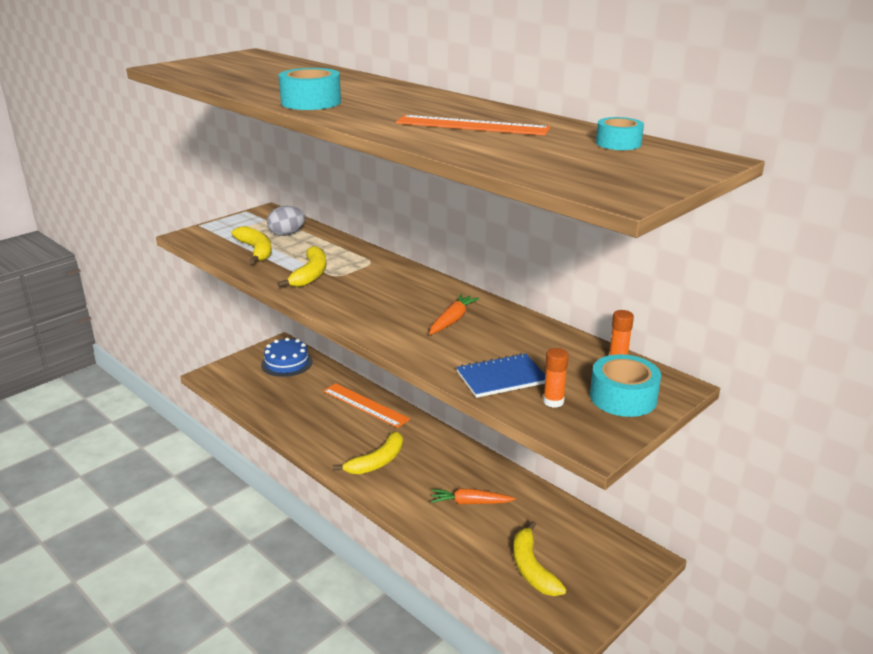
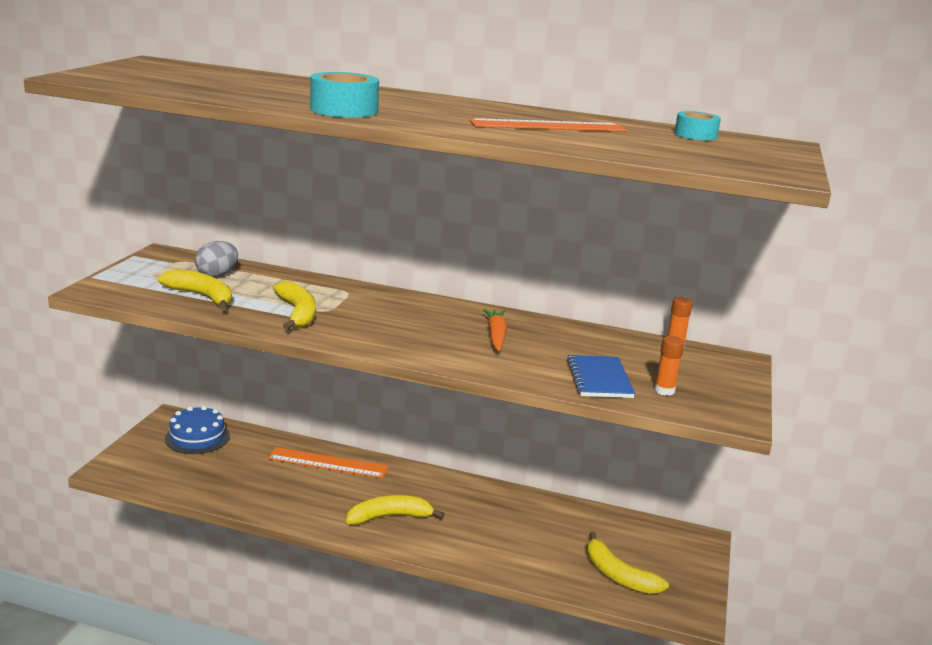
camera: 30 degrees left, 5 degrees down
yellow banana [333,431,403,474] -> yellow banana turned 120 degrees counterclockwise [346,495,444,525]
orange carrot [431,489,515,504] -> none
blue notebook [456,353,546,398] -> blue notebook turned 45 degrees counterclockwise [567,355,635,398]
turquoise tape [590,354,661,417] -> none

